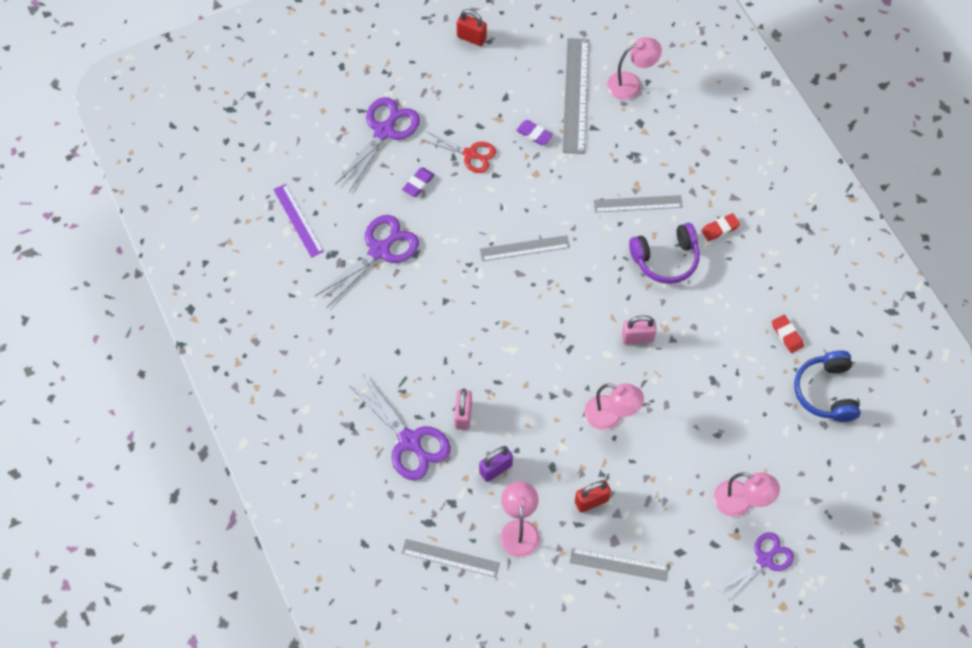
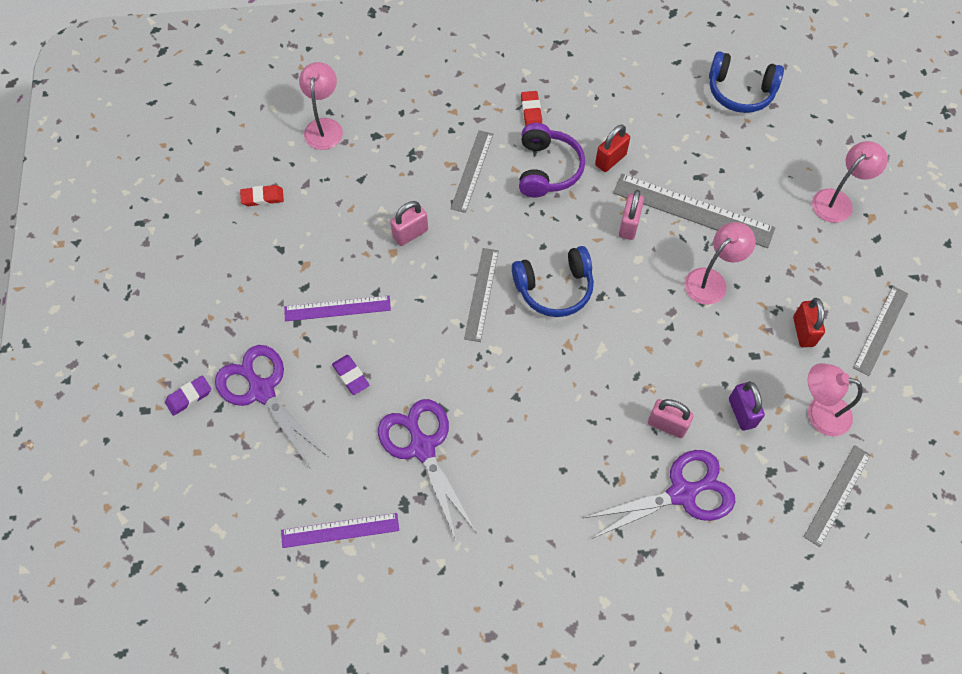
camera: 70 degrees left, 0 degrees up
red scissors [422,131,496,173] -> purple ruler [284,296,391,321]
red padlock [457,9,487,46] -> red padlock moved to [595,125,630,172]
purple eraser [516,120,553,145] -> purple eraser moved to [165,375,211,416]
grey ruler [563,38,589,154] -> grey ruler moved to [613,174,775,248]
purple scissors [720,532,794,600] -> none
red eraser [772,315,804,353] -> red eraser moved to [240,185,284,206]
none -> pink padlock [390,201,428,246]
none -> blue headphones [512,246,594,317]

